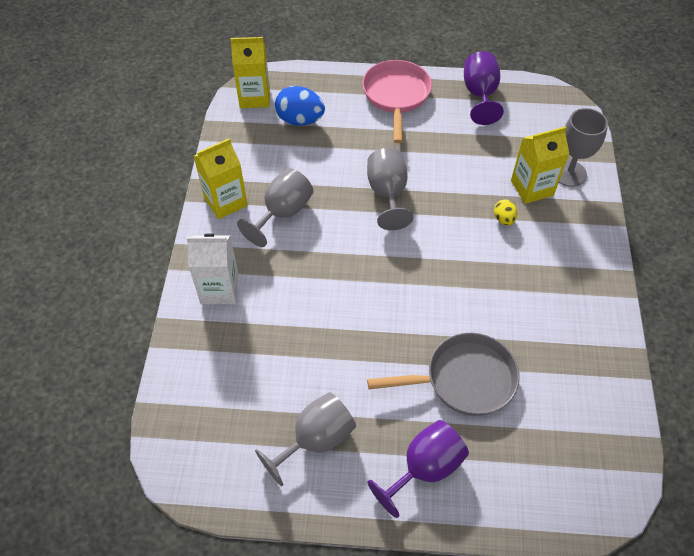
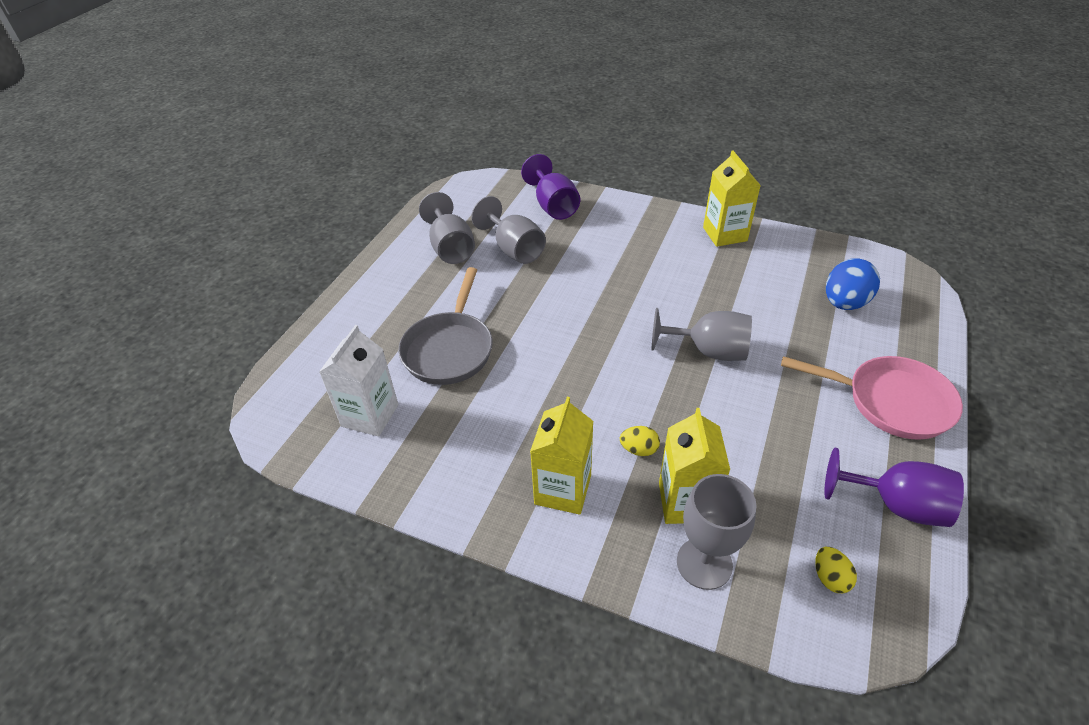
camera: 110 degrees right, 10 degrees down
white carton [186,233,239,304] -> white carton moved to [319,325,398,436]
yellow carton [231,37,270,108] -> yellow carton moved to [530,397,593,515]
grey goblet [237,168,313,247] -> grey goblet moved to [471,196,546,264]
purple goblet [367,420,469,518] -> purple goblet moved to [521,154,580,220]
none -> yellow egg [815,547,857,593]

